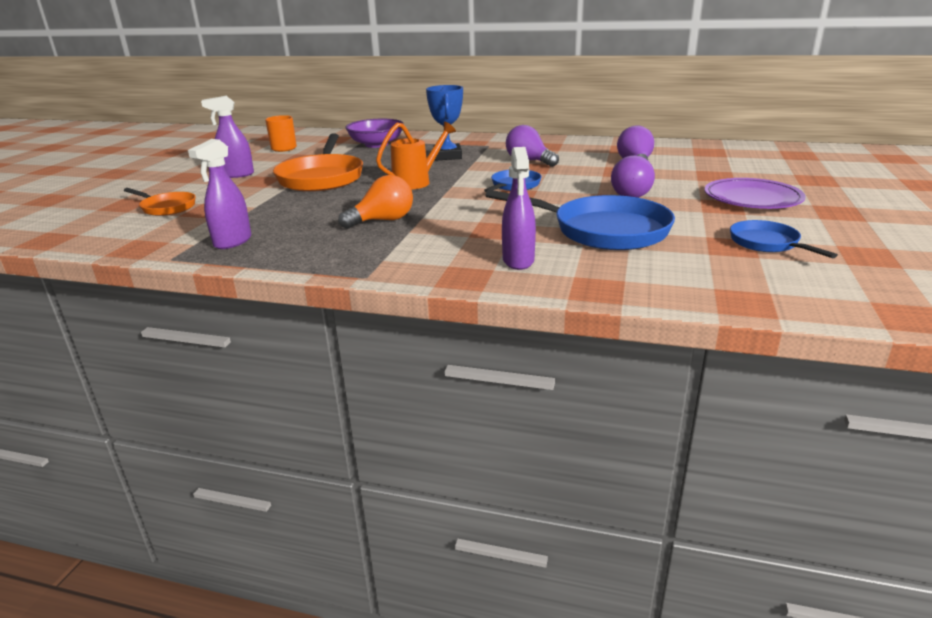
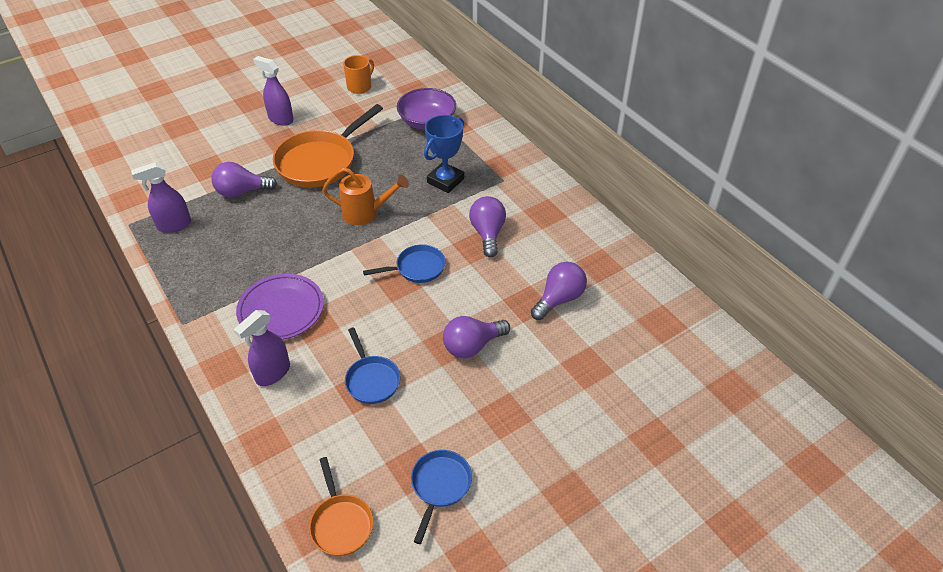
camera: 40 degrees right, 20 degrees up
orange pan [124,188,196,216] -> orange pan moved to [309,457,373,556]
orange light bulb [338,175,413,229] -> none
blue pan [485,190,675,250] -> blue pan [345,327,400,404], size x0.54
purple plate [705,178,806,209] -> purple plate moved to [236,274,324,340]
none -> purple light bulb [211,162,277,197]

